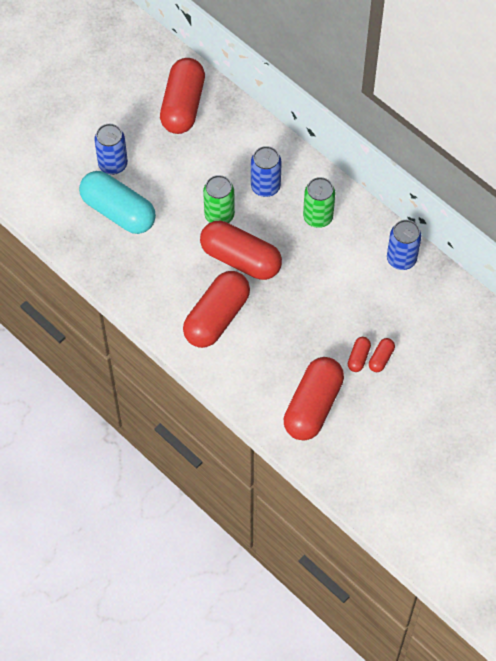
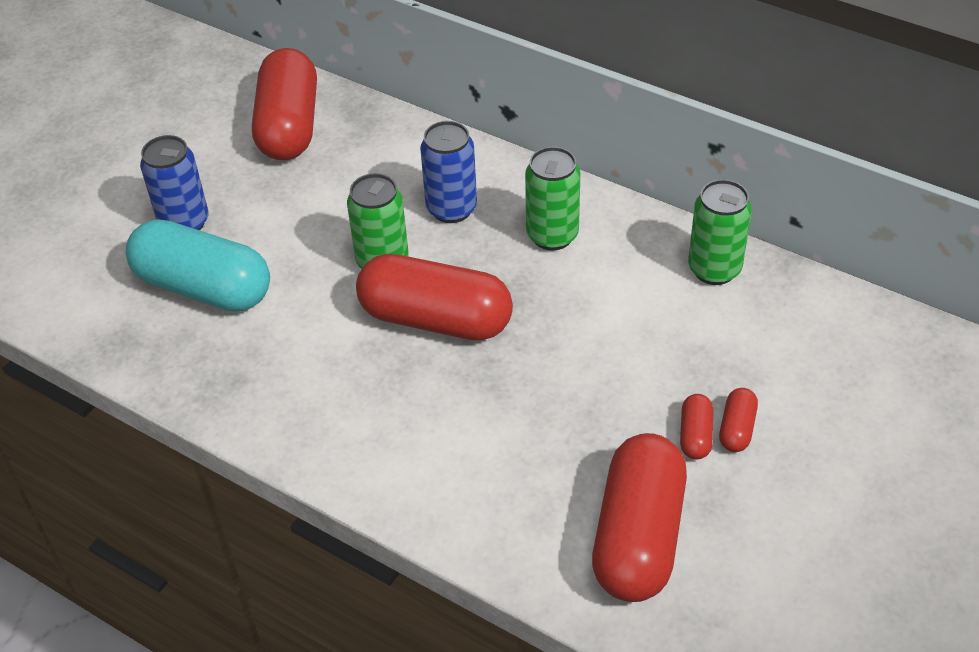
camera: 10 degrees left, 15 degrees down
red capsule [183,271,250,348] -> none
blue can [387,220,421,270] -> green can [688,179,752,285]

